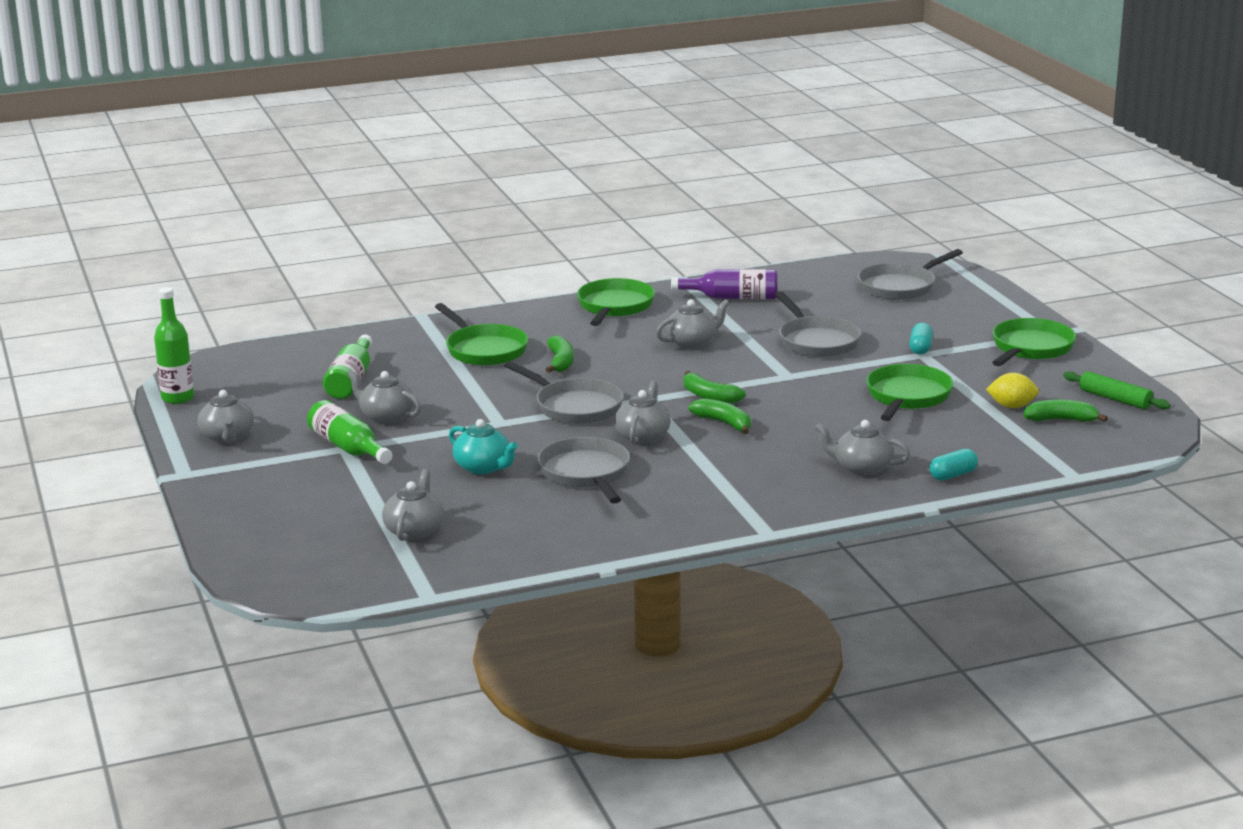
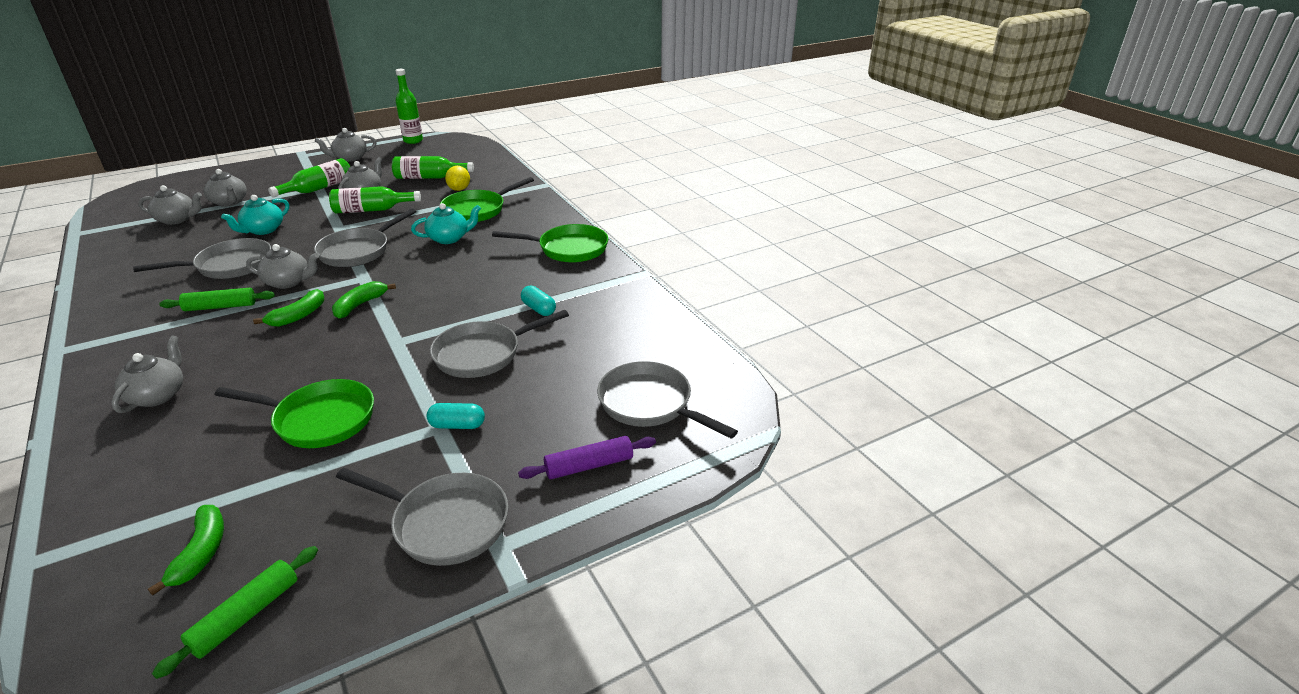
camera: 80 degrees right, 10 degrees up
green banana [545,335,574,373] -> turquoise teapot [411,203,481,244]
grey teapot [656,299,730,348] -> grey teapot moved to [204,169,247,207]
purple bottle [671,269,777,299] -> none
turquoise capsule [929,449,978,481] -> turquoise capsule moved to [521,286,556,316]
yellow lemon [986,373,1039,408] -> yellow lemon moved to [445,166,470,191]
green pan [992,318,1076,366] -> grey pan [336,468,509,566]
none -> green rolling pin [159,288,275,311]
none -> green bottle [329,186,421,213]
none -> purple rolling pin [518,436,656,479]

